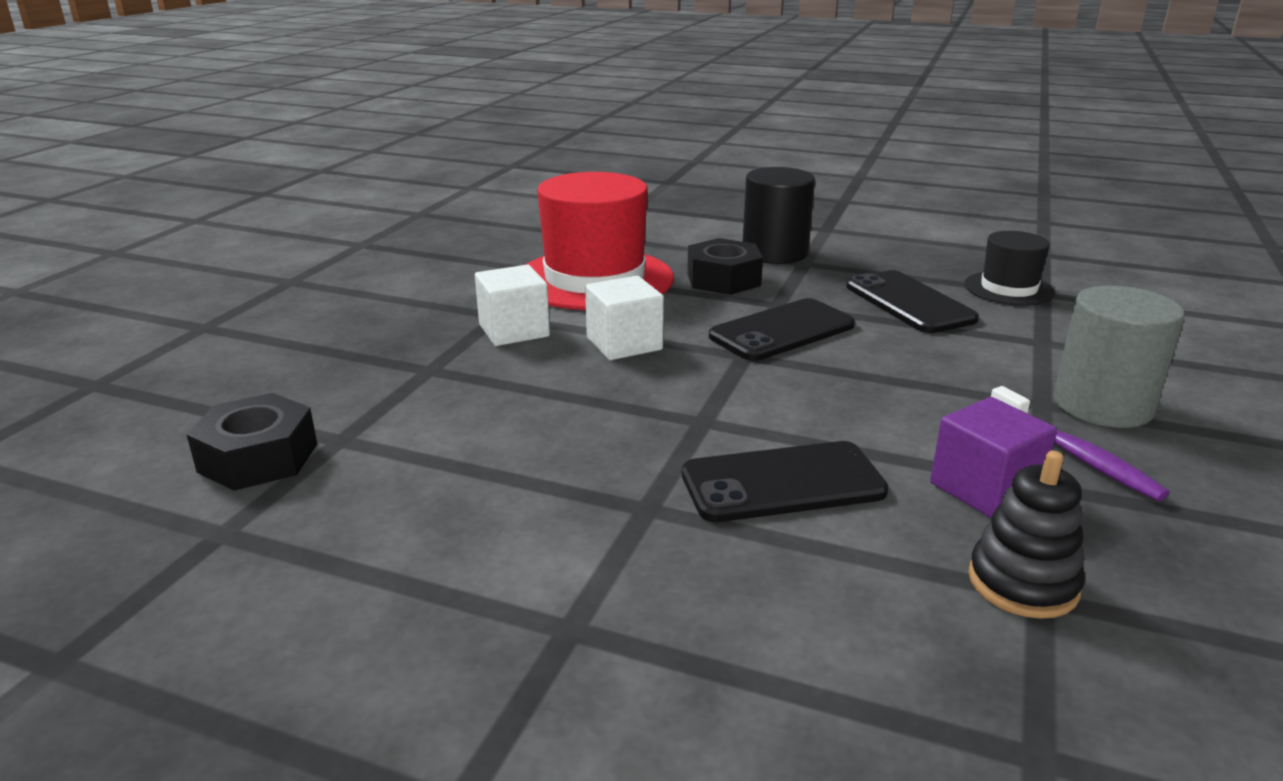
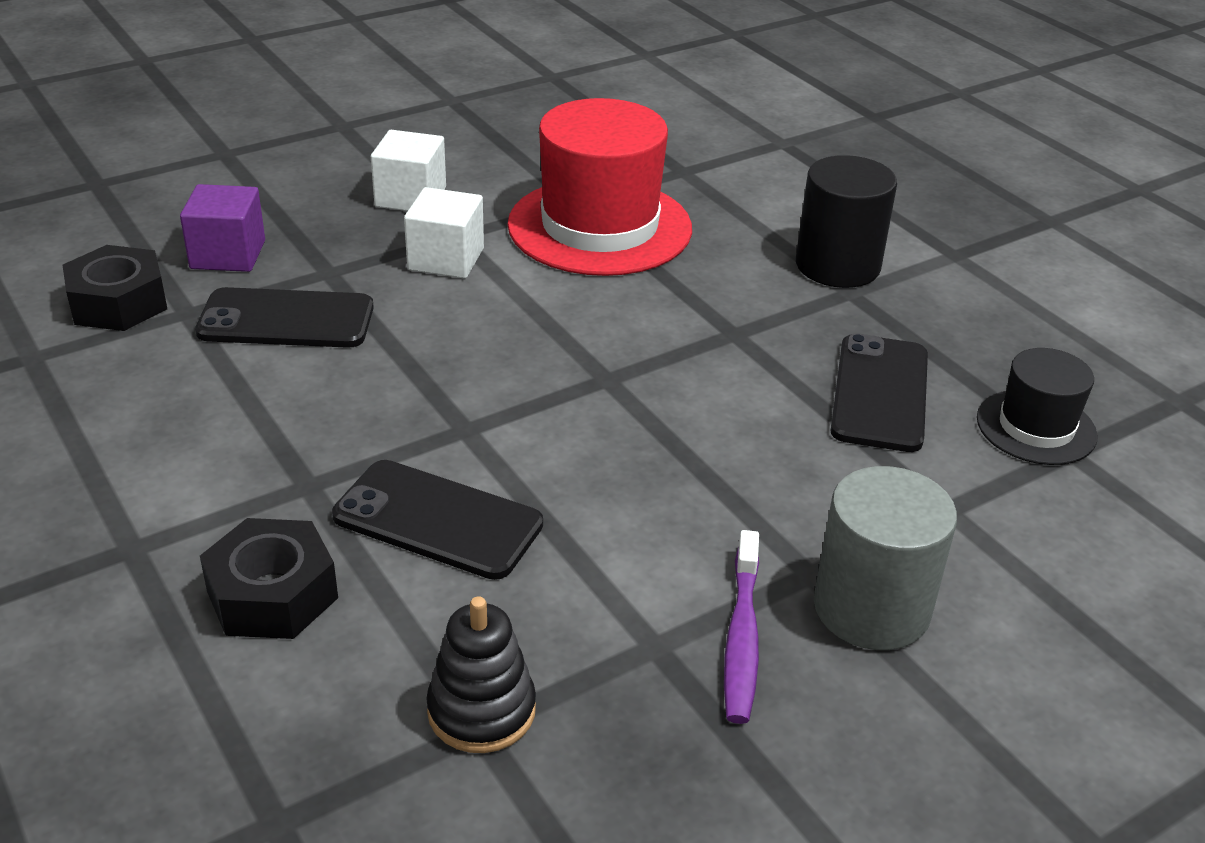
camera: 35 degrees right, 10 degrees up
white cube [585,276,664,360] -> white cube moved to [371,130,446,211]
black nut [687,238,763,295] -> black nut moved to [200,518,338,639]
black phone [709,298,855,361] -> black phone moved to [195,287,374,348]
purple cube [930,397,1057,518] -> purple cube moved to [180,184,265,272]

